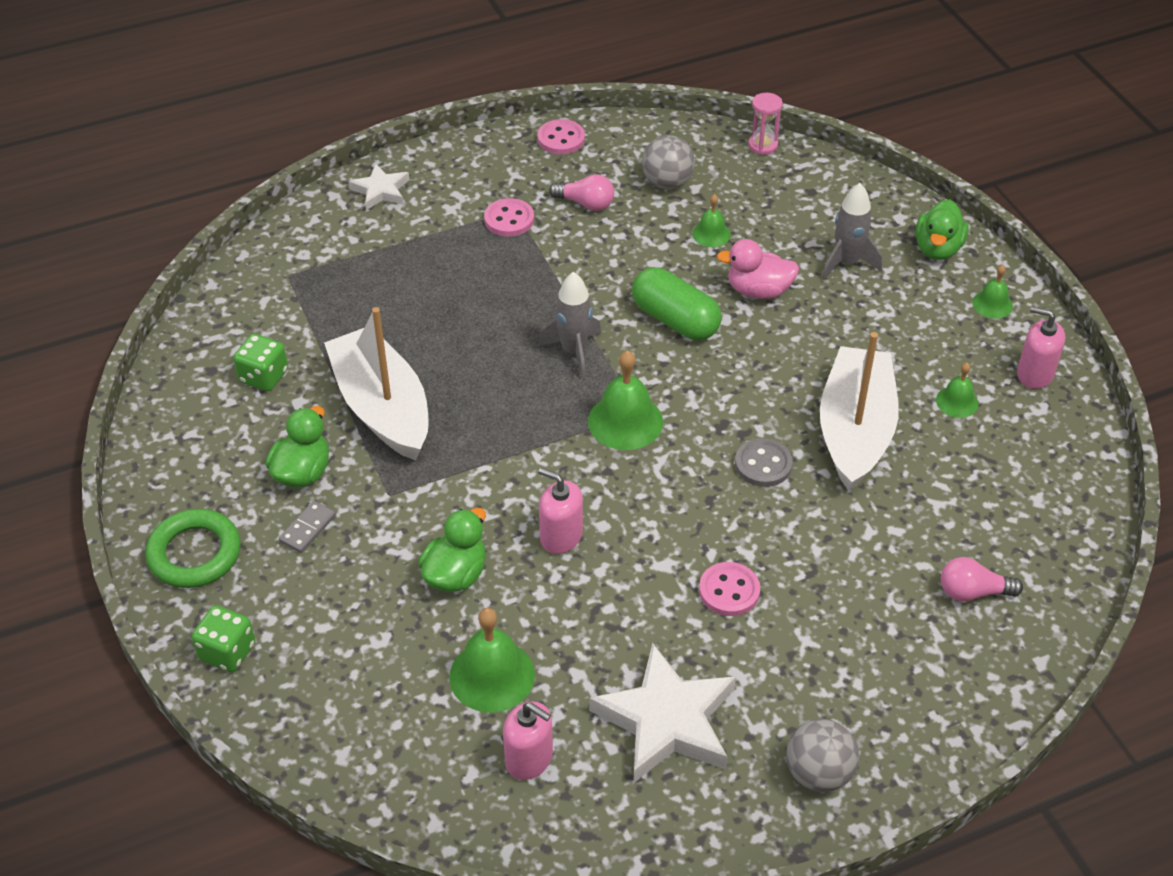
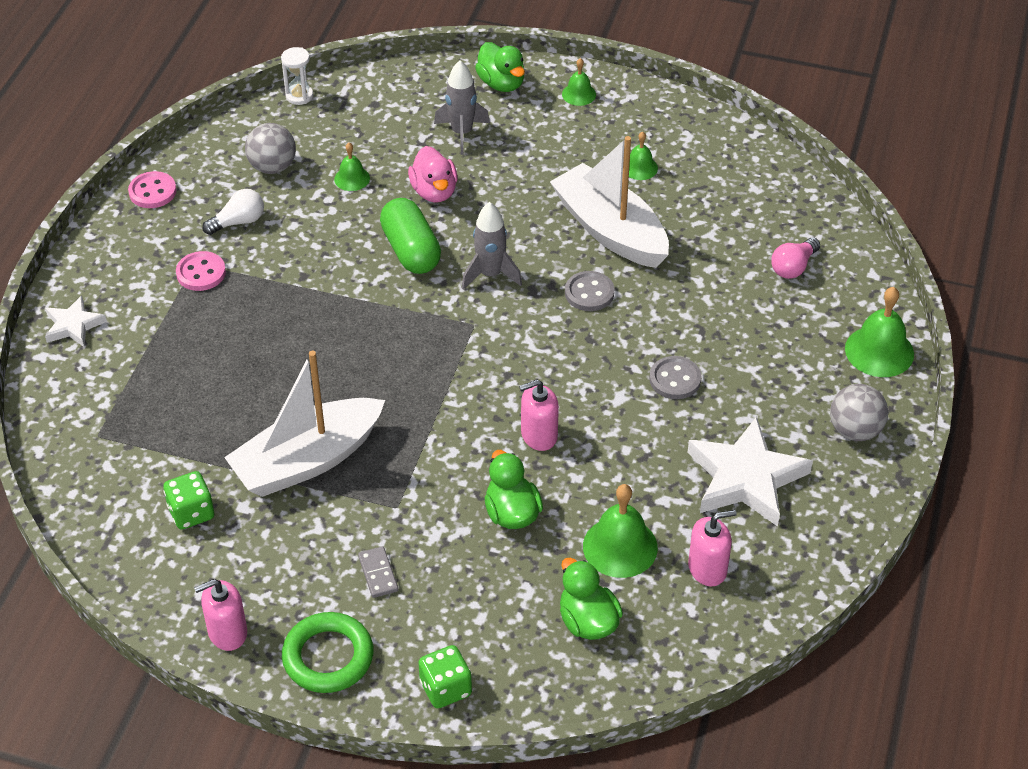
camera: 50 degrees left, 0 degrees up
green duck [266,406,329,487] -> green duck moved to [560,558,623,640]
white boat [324,307,429,460] -> white boat turned 45 degrees counterclockwise [224,351,385,497]
grey rocket [538,272,601,378] -> grey rocket moved to [462,202,522,290]
pink light bulb [549,174,614,211] -> white light bulb [202,189,264,235]
green bell [588,350,663,450] -> green bell moved to [845,287,914,377]
green capsule [632,267,722,340] -> green capsule turned 75 degrees clockwise [380,198,441,274]
pink button [699,562,760,616] -> grey button [649,356,701,399]
pink duck [717,239,799,299] -> pink duck turned 60 degrees counterclockwise [408,146,457,203]
pink hourglass [748,93,783,155] -> white hourglass [281,47,313,105]
pink soap dispenser [1017,307,1065,389] -> pink soap dispenser moved to [194,579,247,651]

